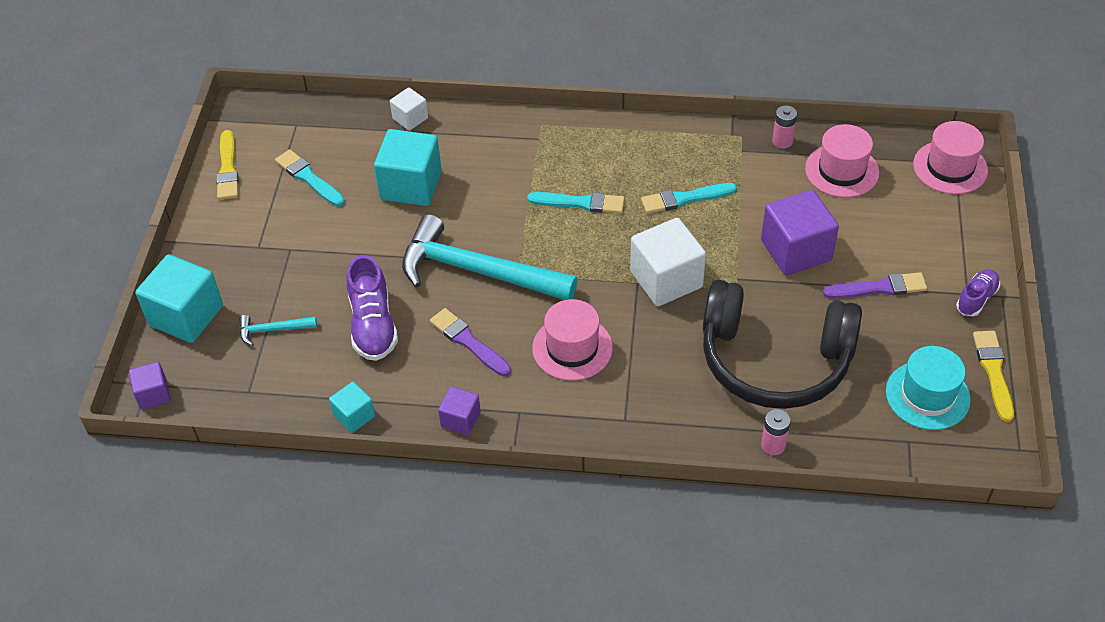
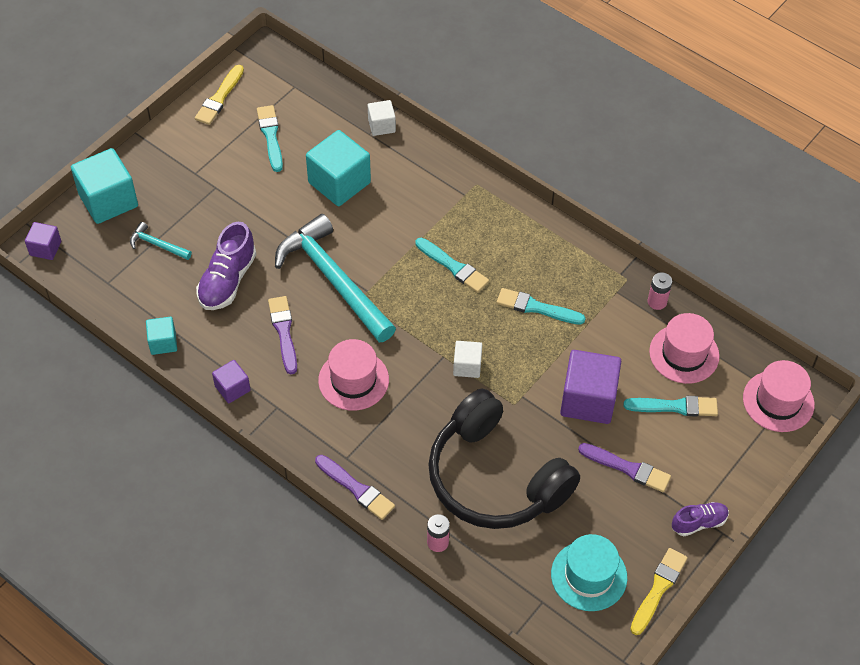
camera: 30 degrees right, 5 degrees up
white cube [630,218,706,306] -> white cube [453,341,482,378], size x0.53
none -> purple brush [315,455,395,520]
none -> turquoise brush [623,396,718,417]

